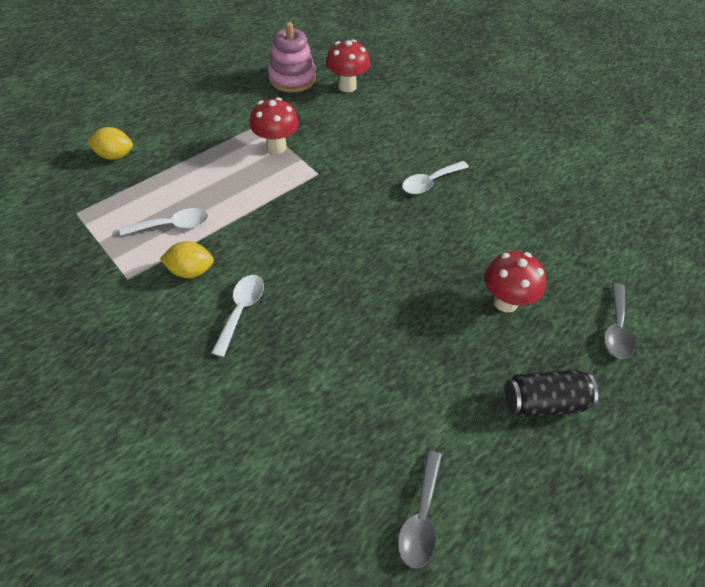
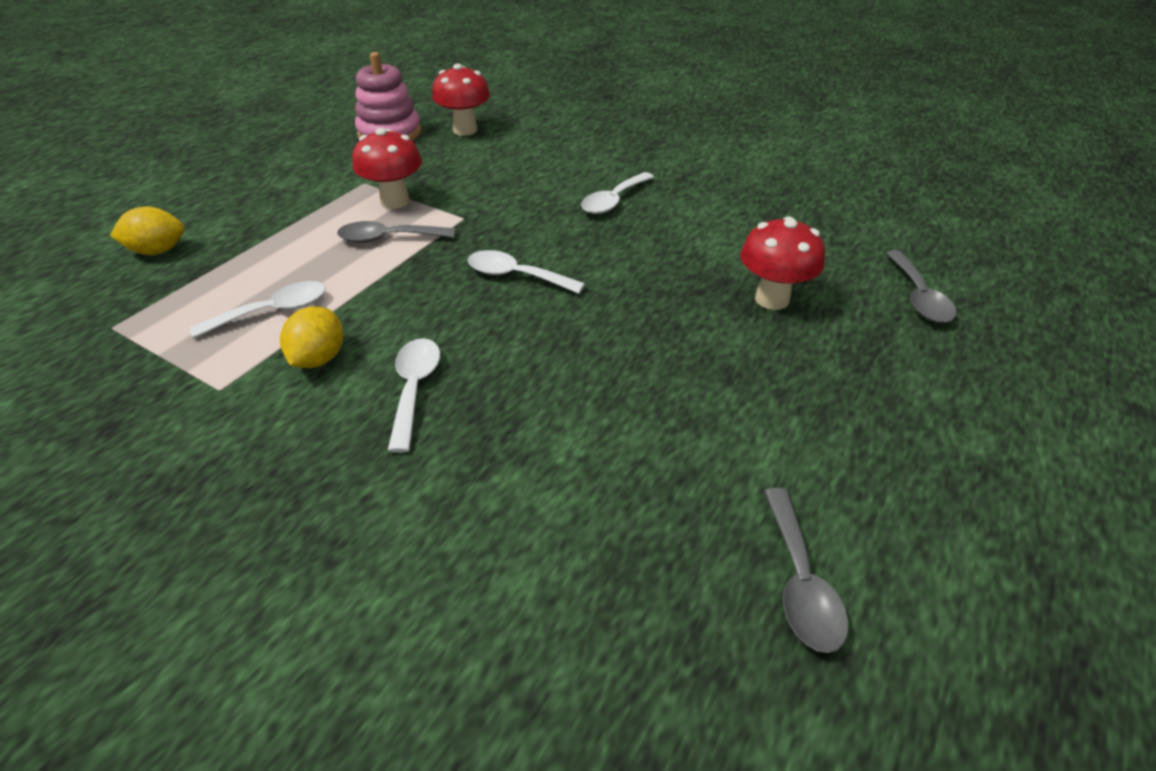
camera: 15 degrees left, 10 degrees down
yellow lemon [160,241,214,278] -> yellow lemon turned 60 degrees counterclockwise [280,307,343,368]
black can [505,370,598,417] -> none
none -> grey spoon [337,221,455,243]
none -> white spoon [468,250,585,294]

